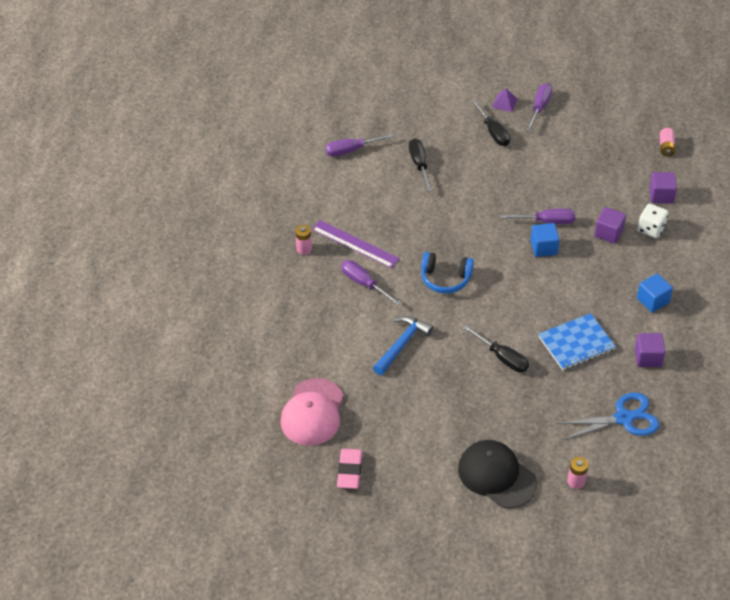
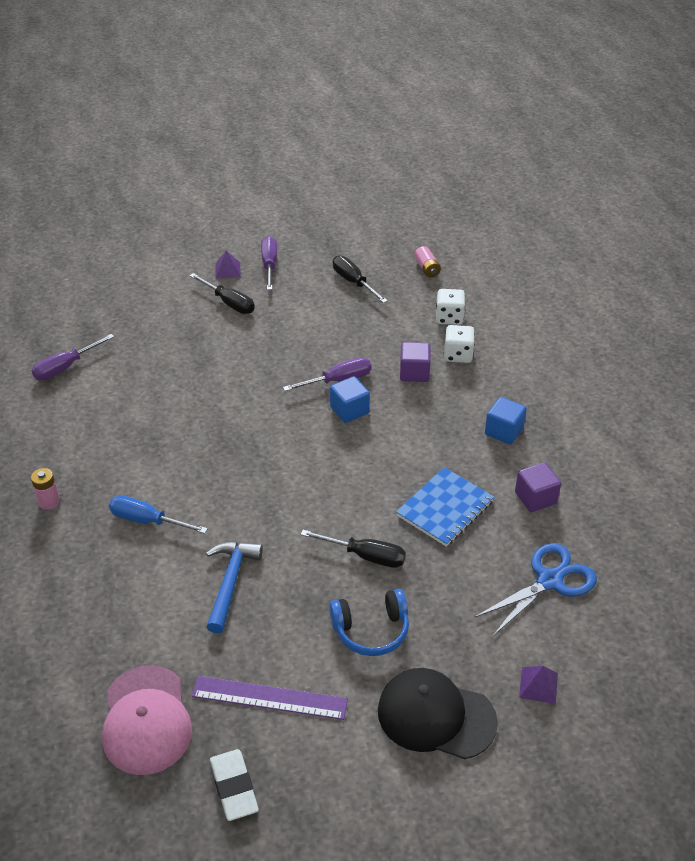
camera: 25 degrees left, 5 degrees down
purple ruler [312,220,400,268] -> purple ruler moved to [192,676,348,720]
pink eraser [337,448,362,489] -> white eraser [210,749,259,821]
purple screwdriver [341,260,401,306] -> blue screwdriver [109,495,208,534]
black screwdriver [409,138,432,191] -> black screwdriver moved to [333,256,388,303]
blue headphones [421,252,474,294] -> blue headphones moved to [329,589,409,656]
pink battery [568,457,588,489] -> purple pyramid [519,666,558,704]
purple cube [649,172,677,204] -> white dice [436,289,465,325]

